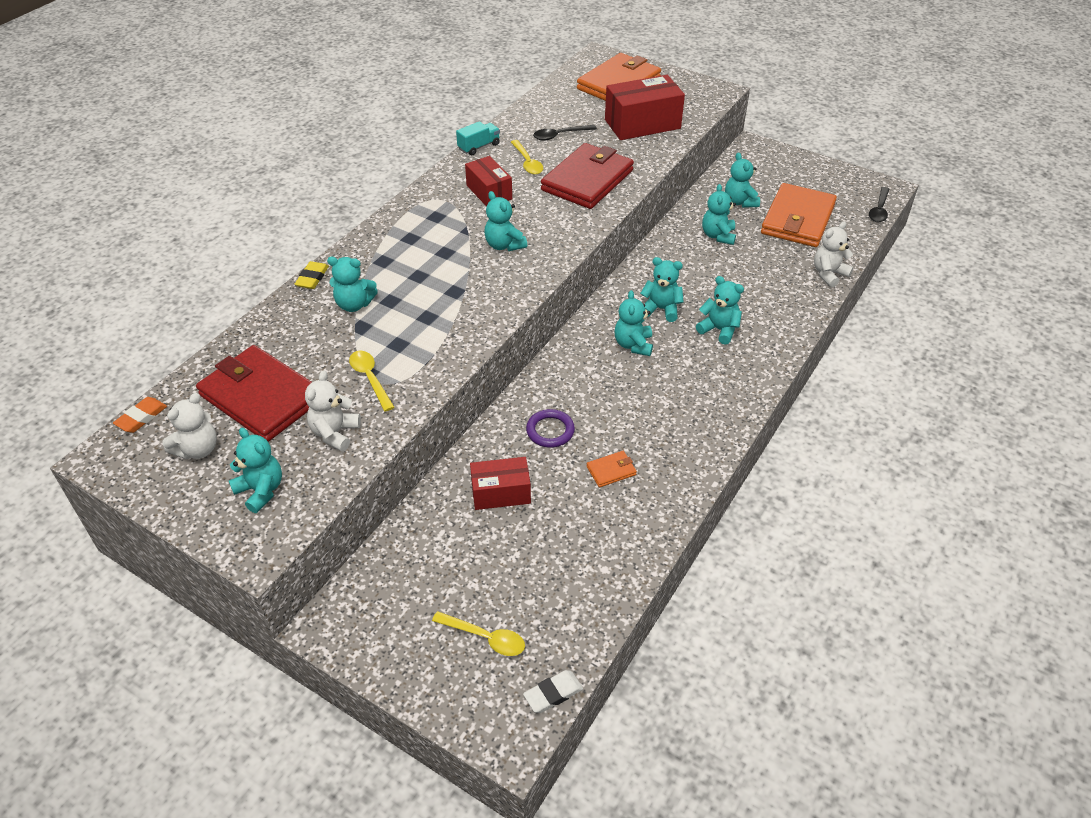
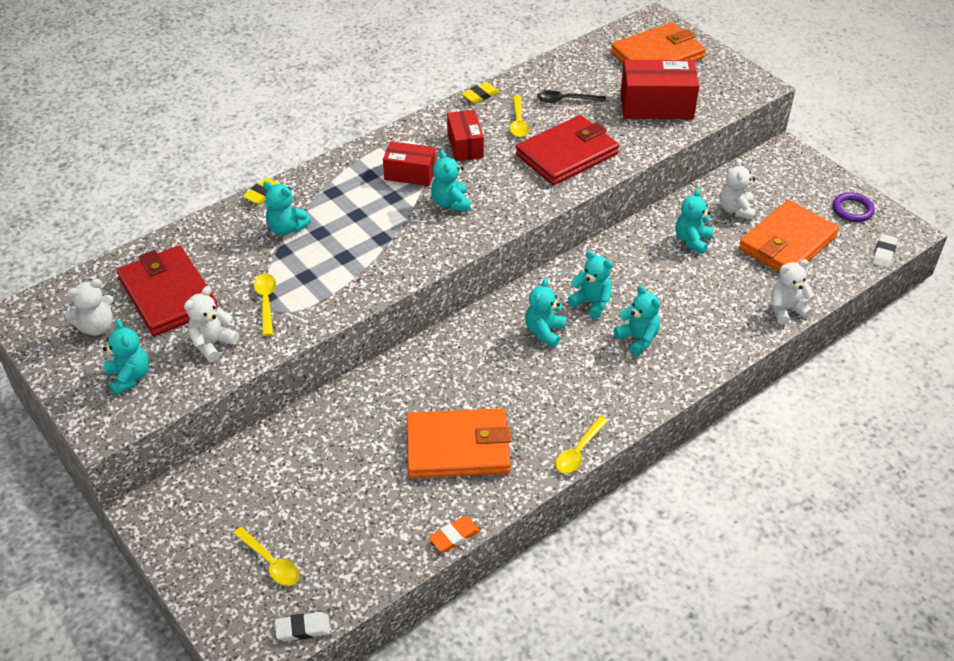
camera: 20 degrees right, 0 degrees up
orange eraser [113,397,167,433] -> orange eraser moved to [429,516,480,552]
turquoise truck [456,121,500,155] -> yellow eraser [462,82,500,104]
red box [470,457,531,510] -> red box moved to [383,141,436,186]
purple ring [526,409,575,448] -> purple ring moved to [833,192,875,222]
orange wallet [587,451,637,487] -> orange wallet [407,408,511,478], size x2.44
turquoise teddy bear [725,152,760,208] -> white teddy bear [720,159,755,220]
black spoon [869,187,889,223] -> white eraser [872,234,898,268]
none -> yellow spoon [555,416,608,474]

